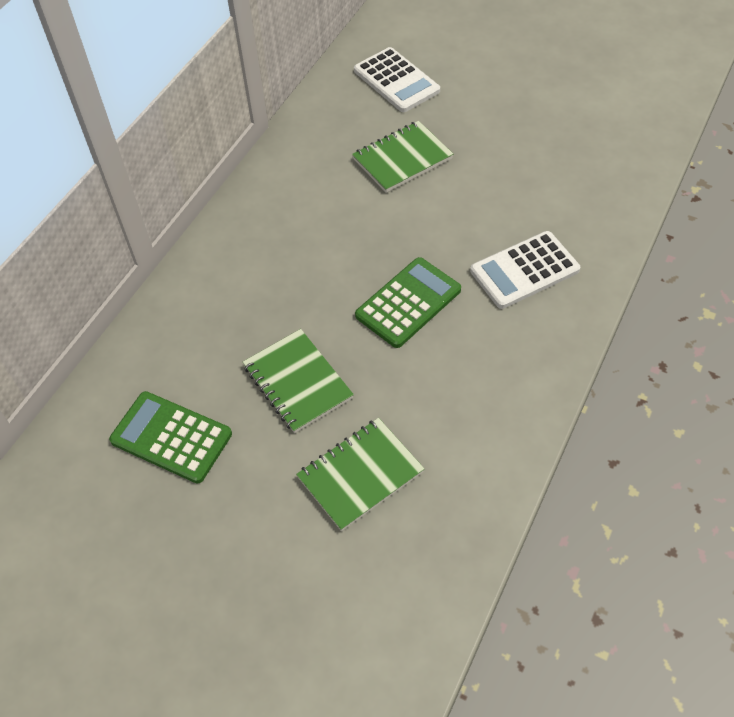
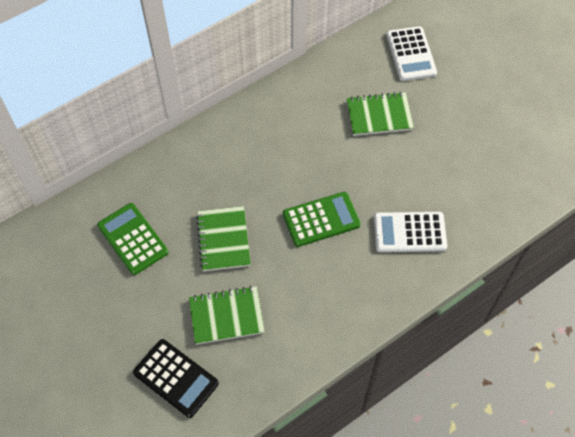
camera: 25 degrees right, 5 degrees up
none -> black calculator [133,339,219,418]

